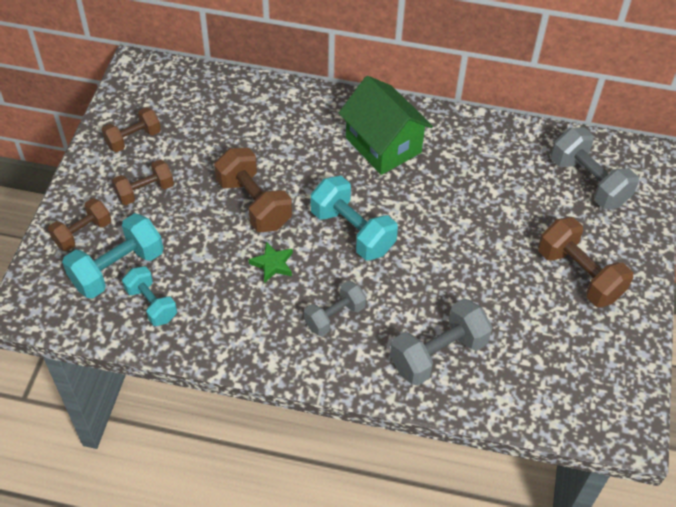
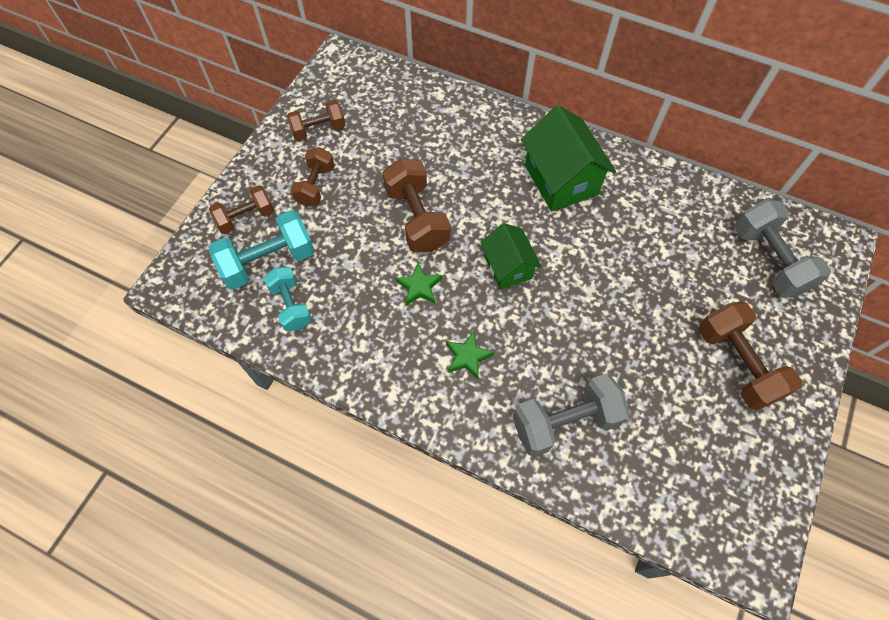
camera: 15 degrees right, 10 degrees up
brown dumbbell [112,160,174,205] -> brown dumbbell turned 60 degrees counterclockwise [291,147,334,207]
grey dumbbell [304,281,366,336] -> green star [446,331,494,379]
turquoise dumbbell [310,176,398,260] -> green house [480,223,542,290]

